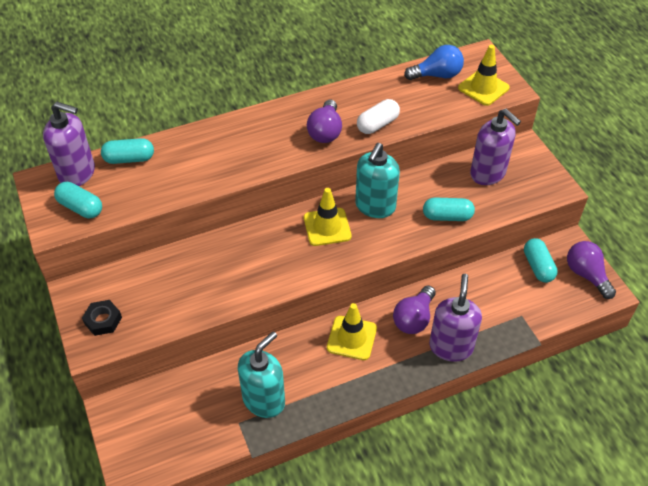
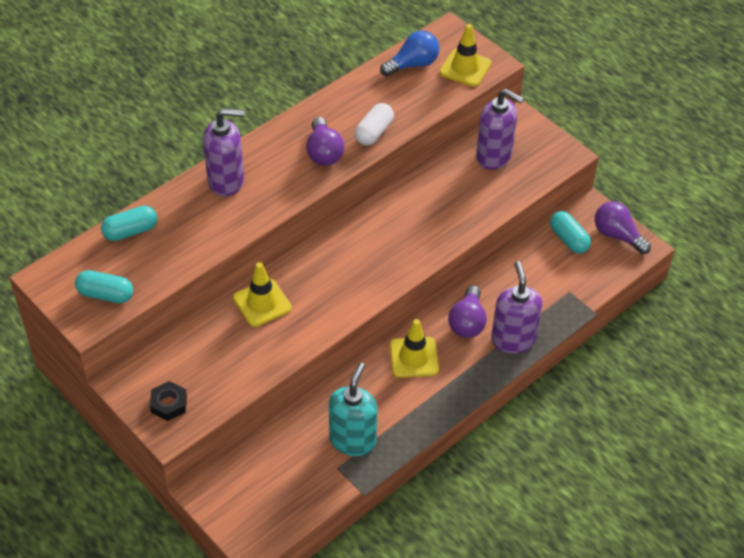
camera: 20 degrees left, 0 degrees up
purple soap dispenser [43,102,95,186] -> purple soap dispenser moved to [203,109,244,197]
yellow traffic cone [304,188,351,246] -> yellow traffic cone moved to [233,262,292,327]
turquoise soap dispenser [355,143,400,218] -> none
turquoise capsule [423,198,475,221] -> none

